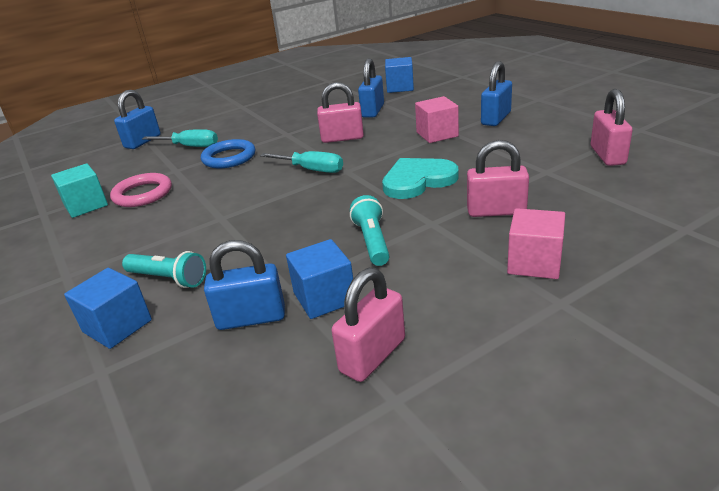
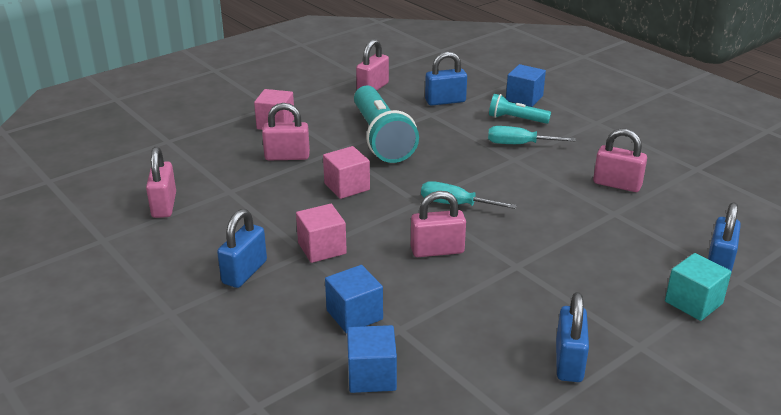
camera: 170 degrees right, 0 degrees up
turquoise cube [51,163,108,218] -> turquoise cube moved to [665,253,731,321]
pink ring [110,173,172,207] -> pink padlock [593,129,647,192]
turquoise screwdriver [142,129,218,147] -> turquoise screwdriver moved to [488,126,576,144]
blue ring [201,139,255,168] -> none
blue cube [286,239,353,319] -> blue cube moved to [325,265,383,333]
turquoise flashlight [350,195,389,266] -> turquoise flashlight [354,86,419,163], size x1.99
blue padlock [358,58,384,118] -> blue padlock moved to [556,292,589,382]
turquoise heart [382,158,459,199] -> pink cube [323,146,370,199]

